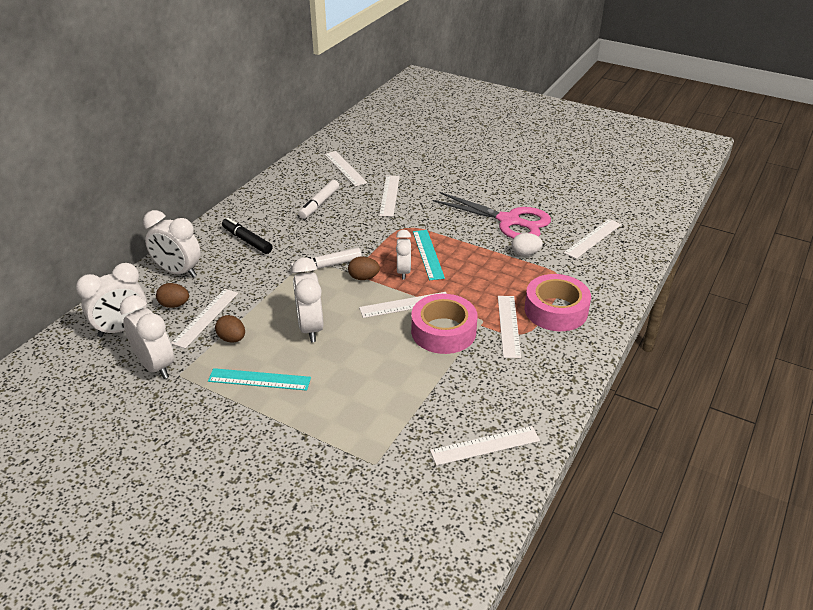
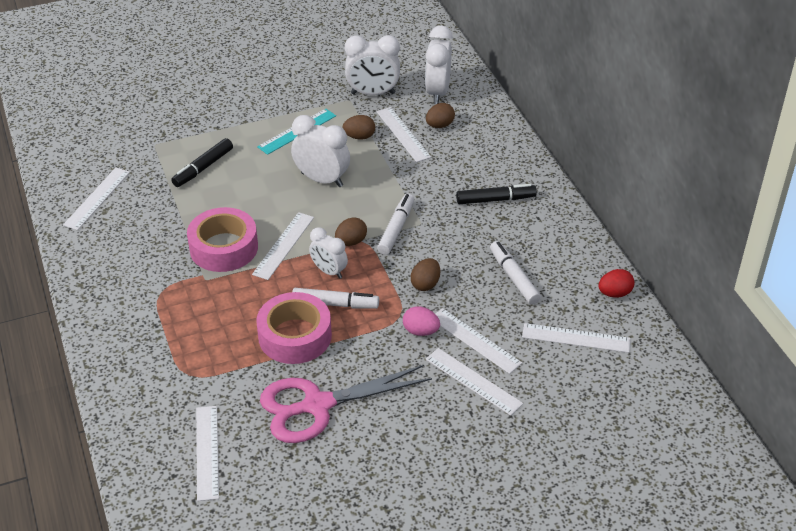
camera: 130 degrees right, 5 degrees up
white clock [143,210,201,278] -> none
turquoise ruler [413,230,445,280] -> white marker [292,288,379,309]
white ruler [498,296,521,358] -> white ruler moved to [426,348,523,416]
white egg [512,233,543,256] -> none
pink tape [524,274,591,331] -> pink tape moved to [256,292,332,364]
none -> black marker [171,138,233,187]
none -> pink egg [403,306,440,336]
none -> brown egg [411,258,440,291]
none -> red egg [599,269,635,298]

